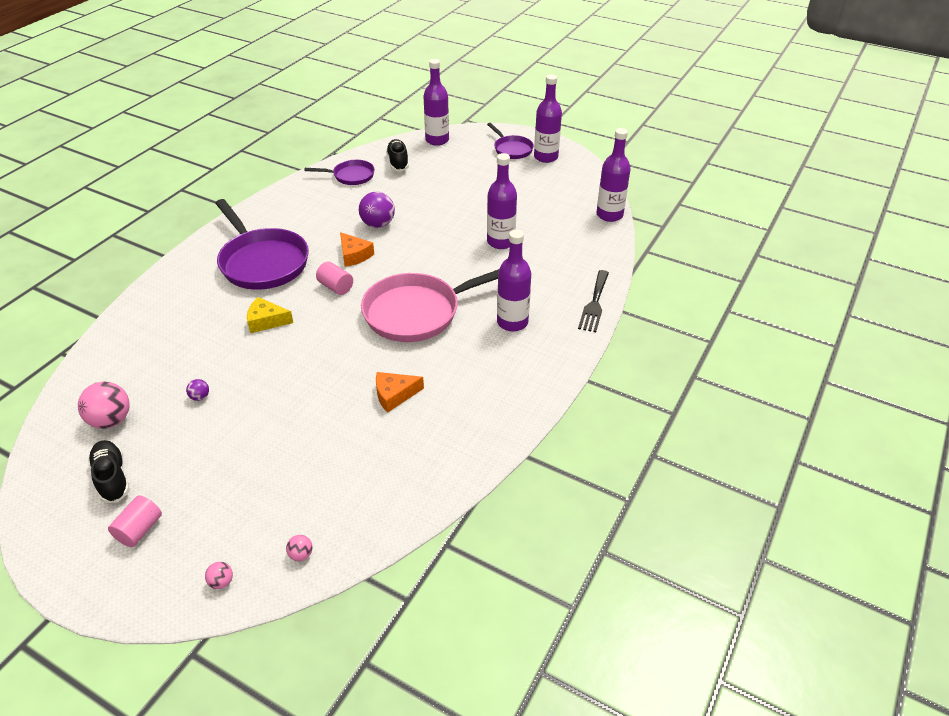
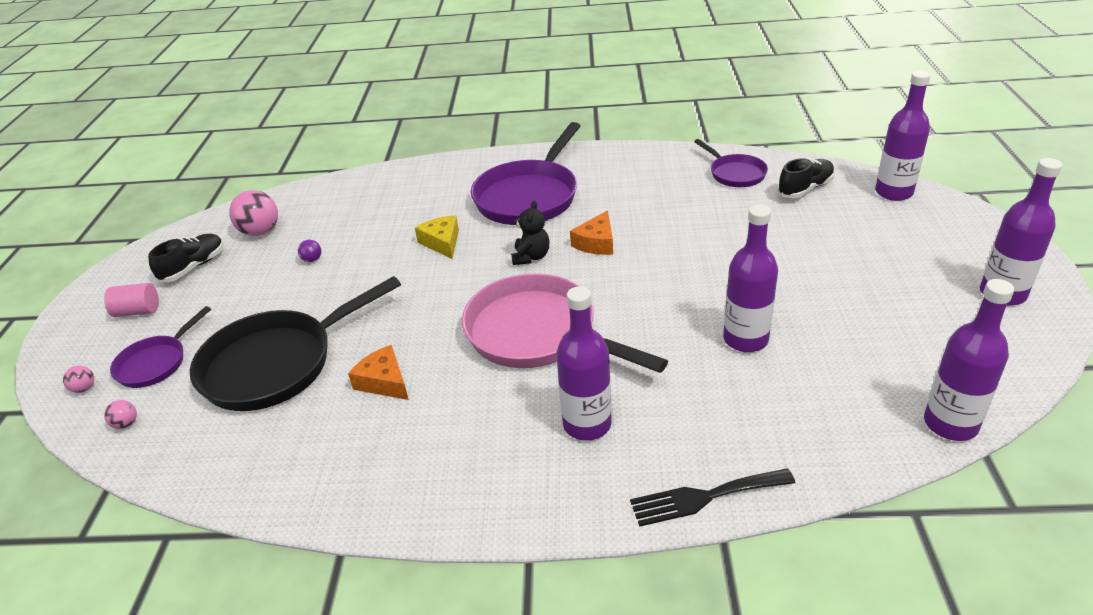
camera: 65 degrees right, 5 degrees down
pink cylinder [316,261,353,295] -> black teddy bear [511,201,549,265]
purple ball [359,192,395,228] -> none
purple pan [487,123,534,159] -> purple pan moved to [110,306,211,388]
none -> black pan [190,276,401,411]

